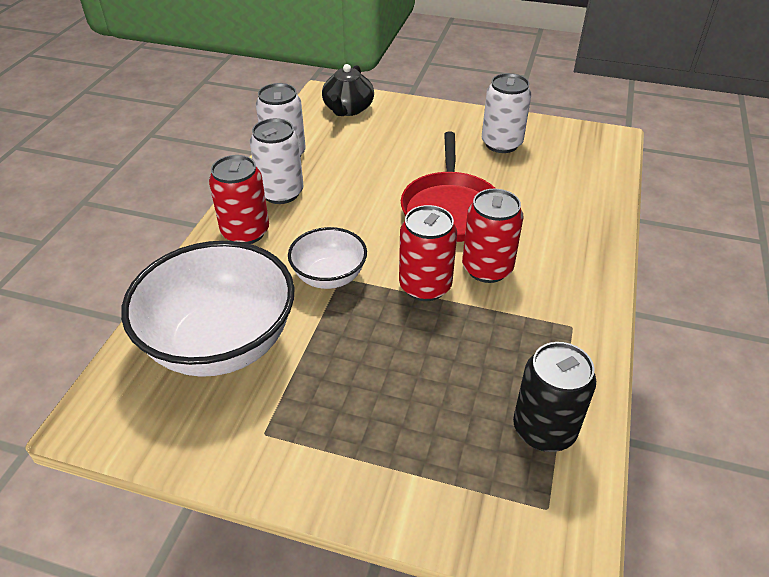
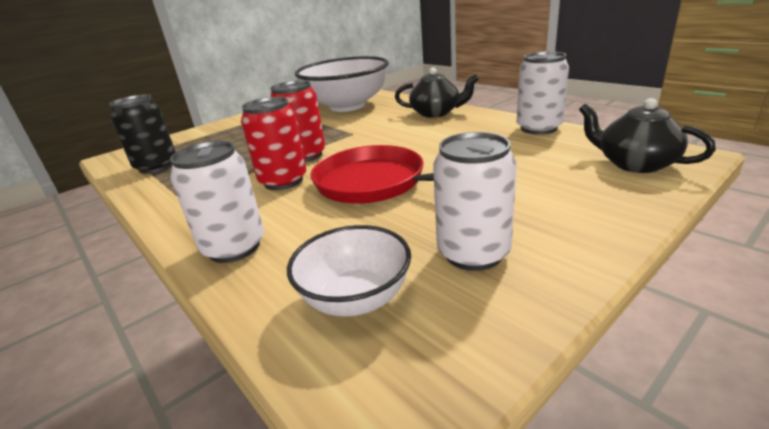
camera: 125 degrees right, 15 degrees down
red can [209,155,269,244] -> black teapot [395,67,479,118]
white can [250,118,304,204] -> white can moved to [170,141,264,263]
white bowl [288,227,367,289] -> white bowl moved to [287,225,411,317]

